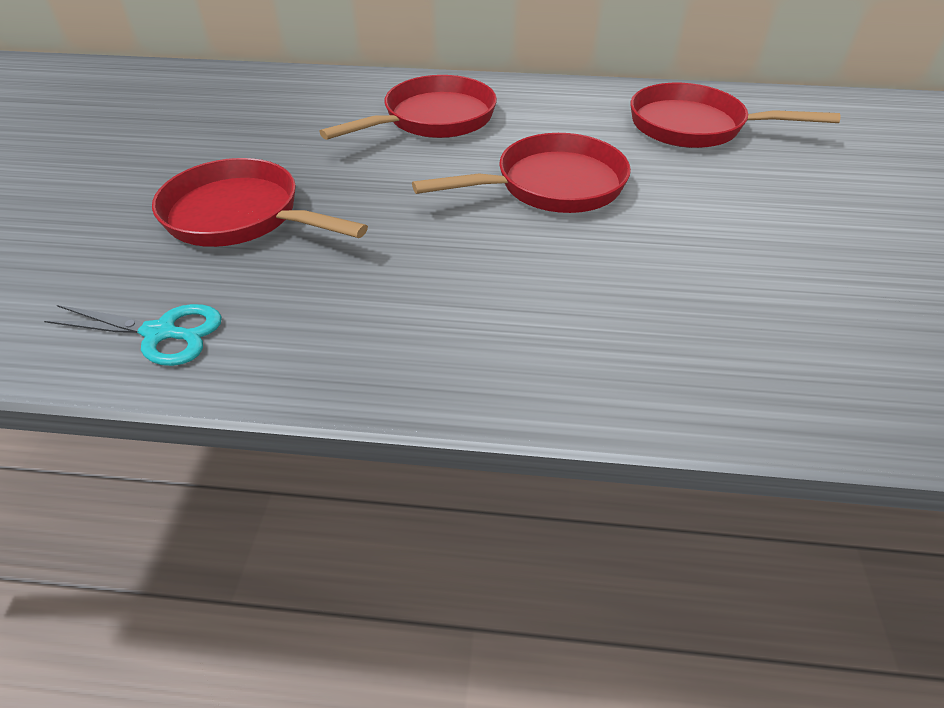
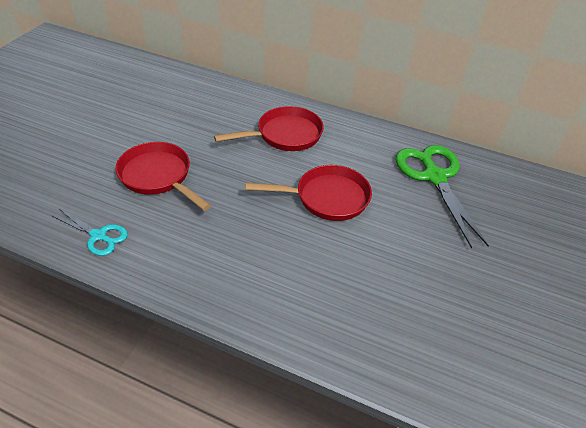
camera: 15 degrees right, 0 degrees up
red pan [631,83,841,148] -> green scissors [396,145,489,248]

